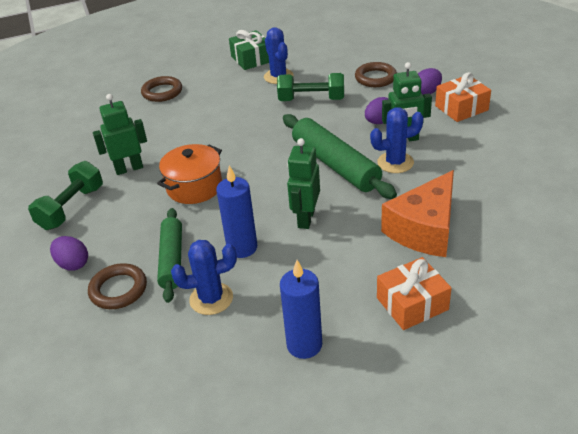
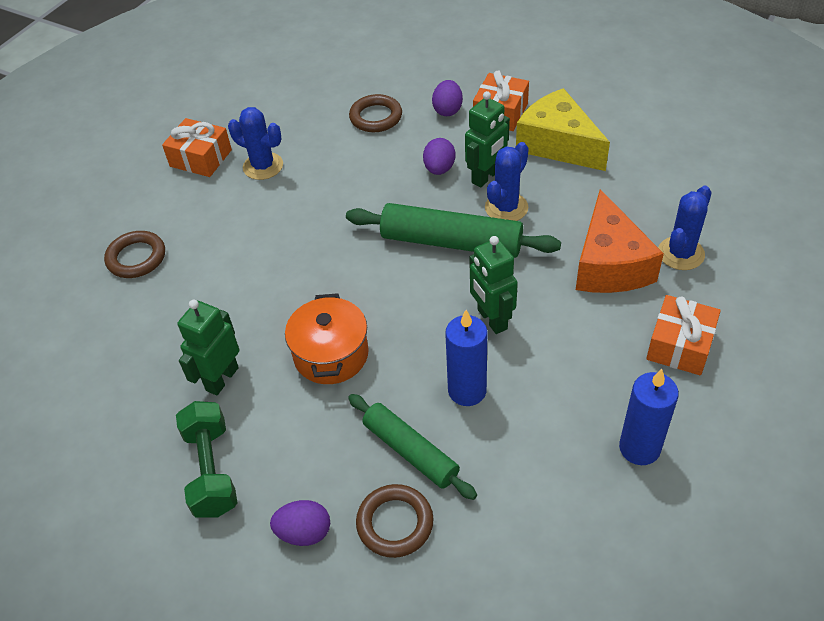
camera: 40 degrees left, 10 degrees up
blue cactus [171,240,237,315] -> blue cactus moved to [658,186,712,270]
green gift [229,30,269,70] -> orange gift [162,118,232,177]
green dumbbell [277,73,344,101] -> none
none -> yellow cheese [516,88,610,171]

